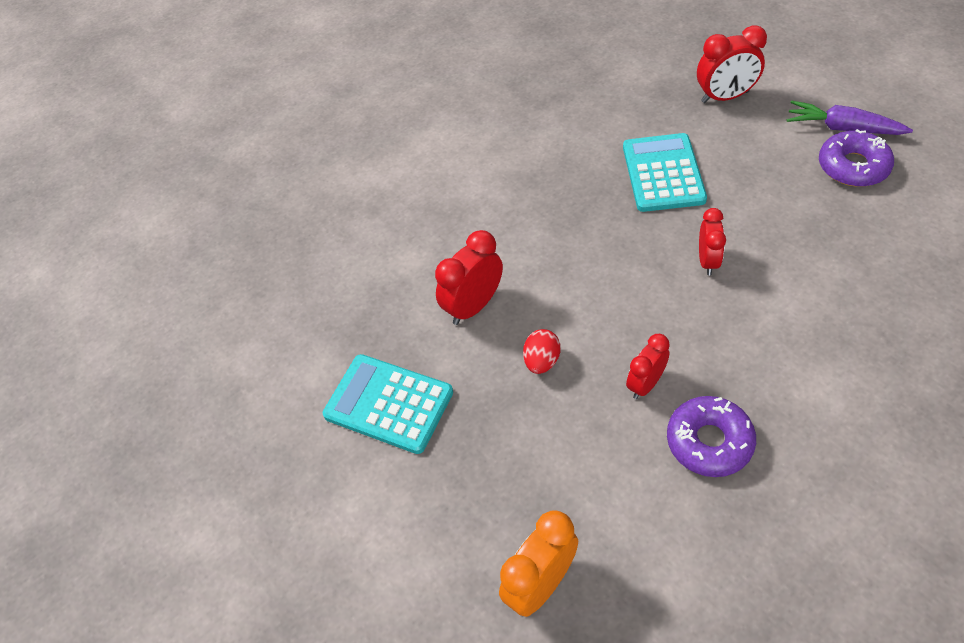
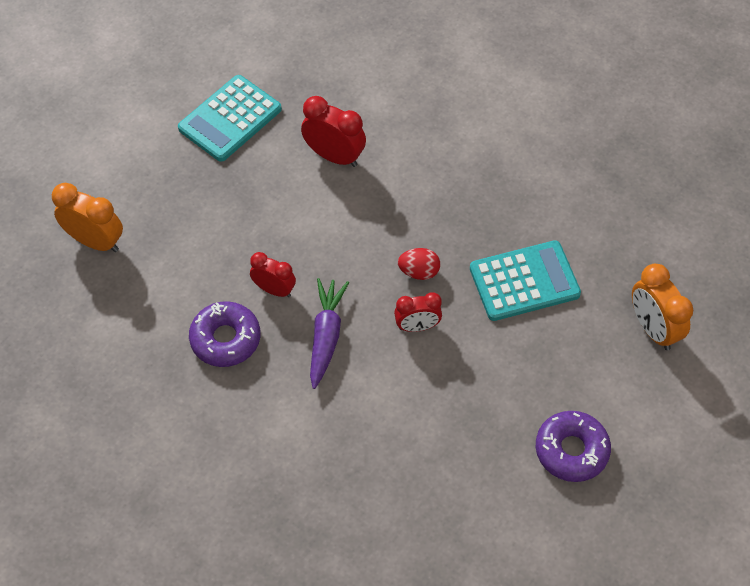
camera: 70 degrees right, 5 degrees up
turquoise calculator [323,354,453,454] -> turquoise calculator turned 150 degrees counterclockwise [178,75,282,162]
red egg [523,329,560,374] -> red egg moved to [398,248,440,280]
red clock [697,25,767,103] -> orange clock [632,264,693,350]
purple carrot [787,100,913,135] -> purple carrot moved to [310,278,349,389]

